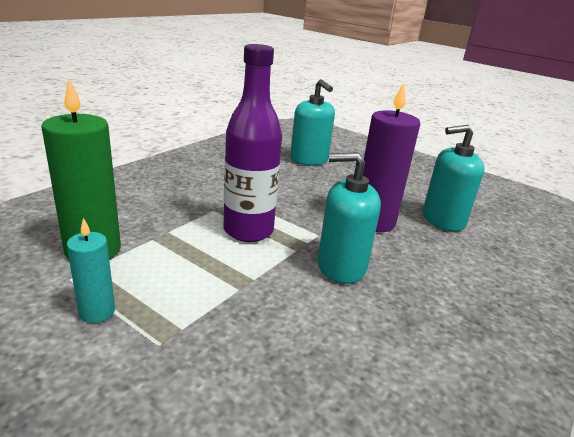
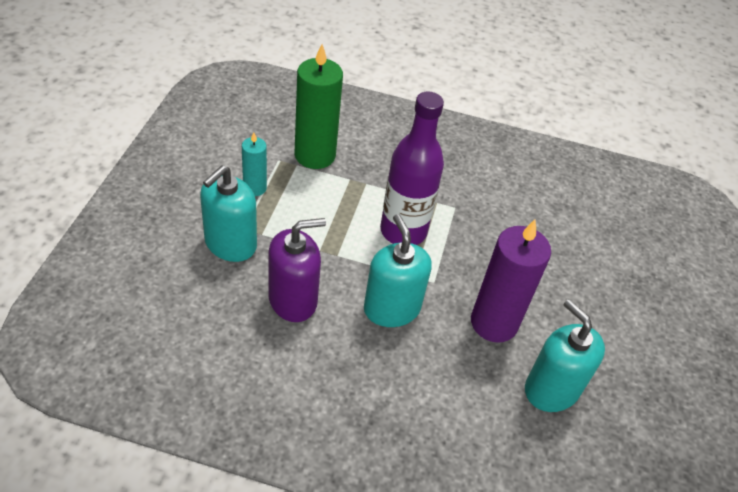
camera: 65 degrees right, 20 degrees up
turquoise soap dispenser [290,79,335,166] -> turquoise soap dispenser moved to [200,165,257,262]
none -> purple soap dispenser [268,218,326,322]

